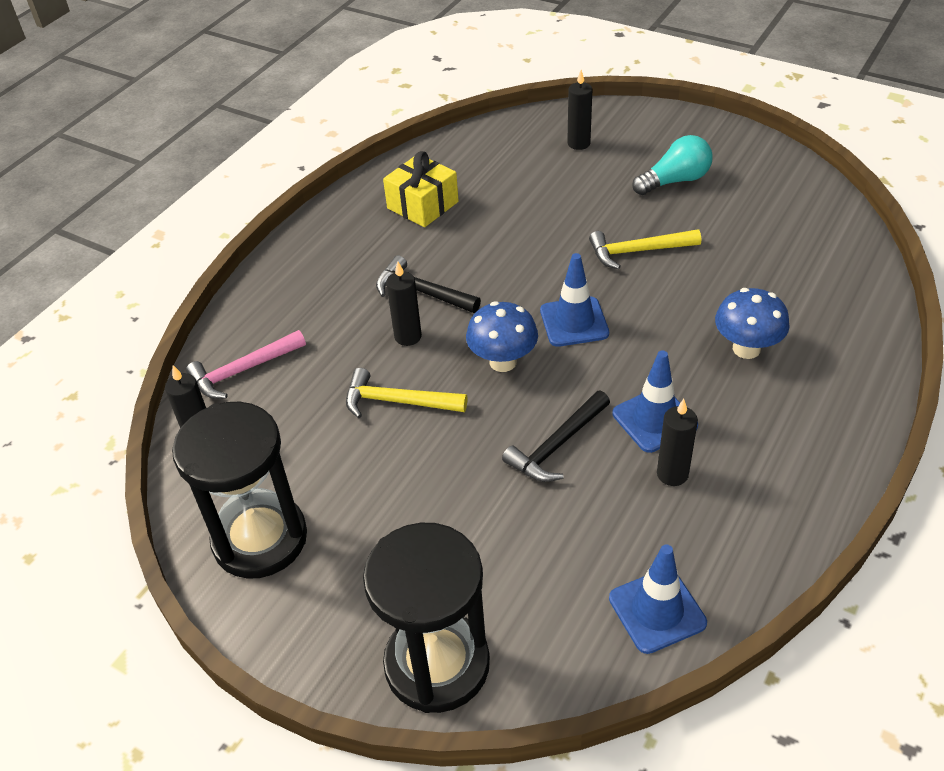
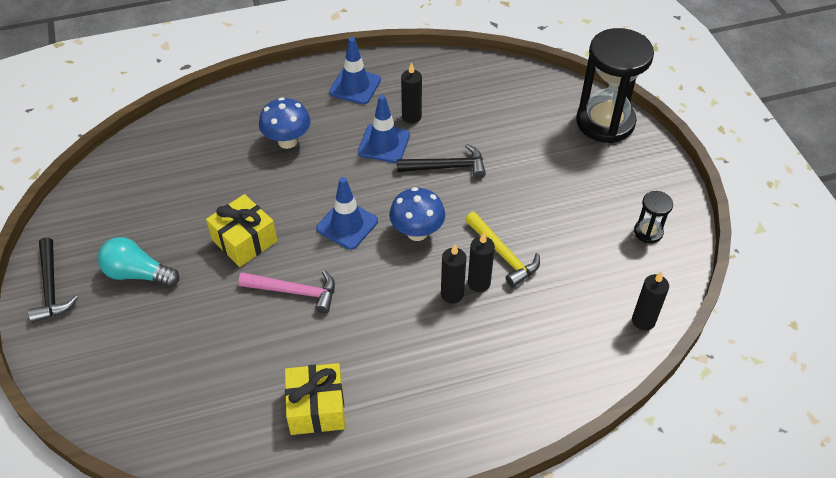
camera: 140 degrees left, 5 degrees up
black hourglass [172,402,307,579] -> black hourglass [634,191,673,243], size x0.45
pink hammer [186,330,306,399] -> pink hammer moved to [238,270,335,314]
black hammer [376,255,481,313] -> black hammer moved to [28,238,78,323]
black candle [567,70,592,150] -> black candle moved to [468,233,495,292]
yellow hammer [589,229,701,269] -> yellow gift [206,194,277,267]
blue traffic cone [609,544,707,654] -> blue traffic cone moved to [329,37,381,104]

